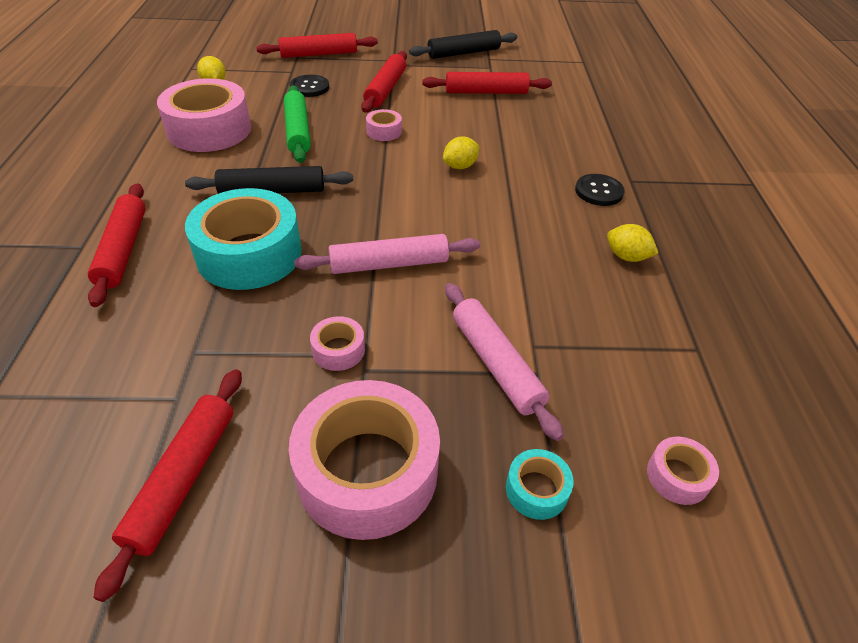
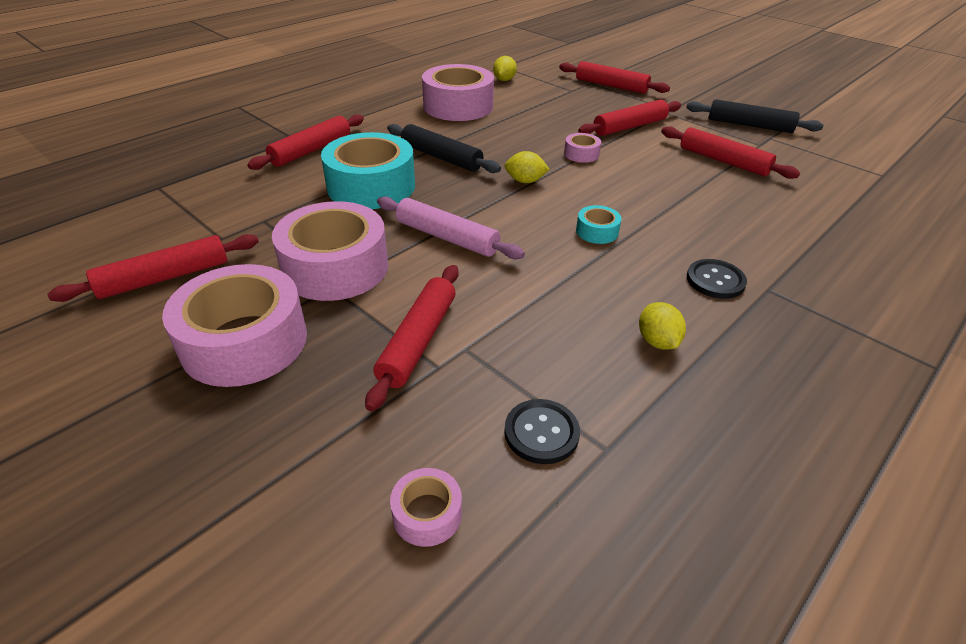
camera: 45 degrees right, 5 degrees down
green rolling pin [284,86,311,163] -> none
black button [289,75,329,97] -> black button moved to [504,399,580,464]
pink tape [310,316,365,371] -> pink tape [272,201,388,301], size x2.27
yellow lemon [443,137,479,169] -> yellow lemon moved to [504,151,550,183]
pink rolling pin [445,283,564,441] -> red rolling pin [365,265,459,411]
turquoise tape [506,449,574,520] -> turquoise tape moved to [576,205,621,244]

